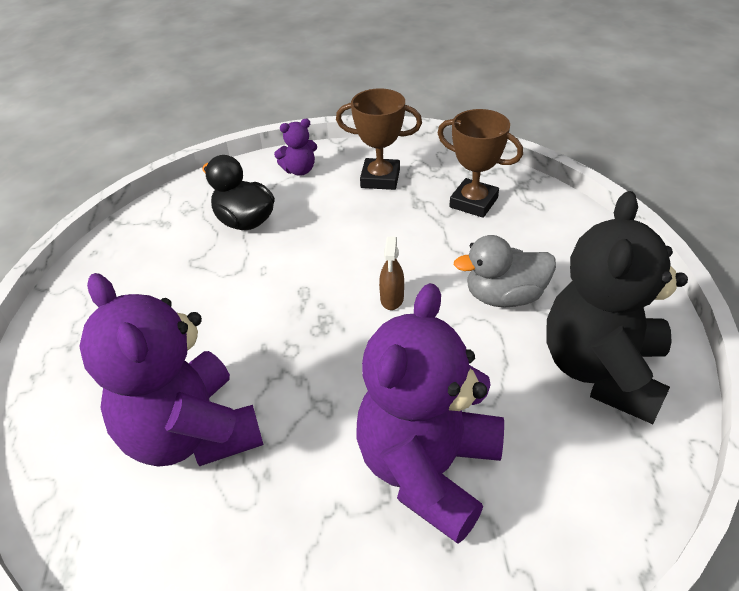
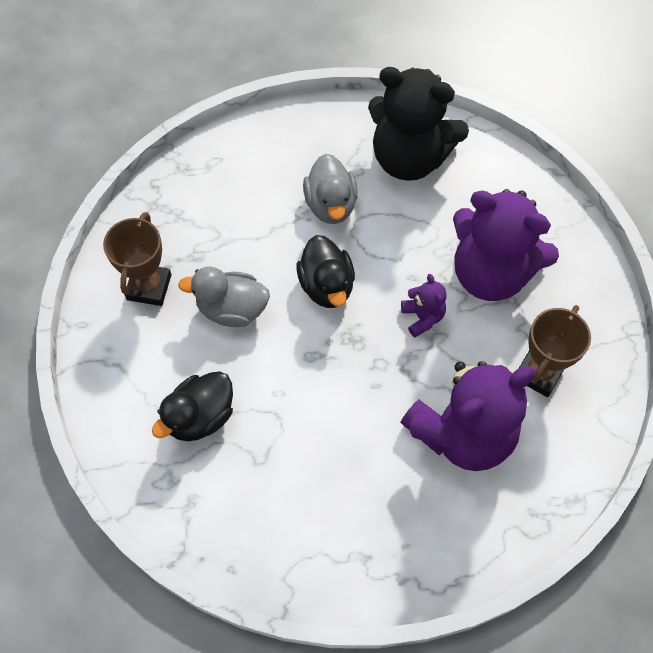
camera: 90 degrees left, 20 degrees up
purple teddy bear [274,119,317,176] -> purple teddy bear moved to [401,274,447,338]
brown spray bottle [379,236,404,310] -> black duck [296,235,355,308]
brown trophy [437,109,523,218] -> brown trophy moved to [519,305,591,397]
none -> grey duck [178,267,270,327]

